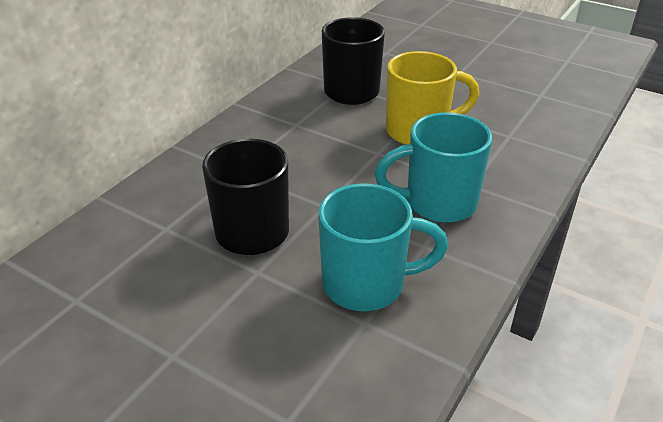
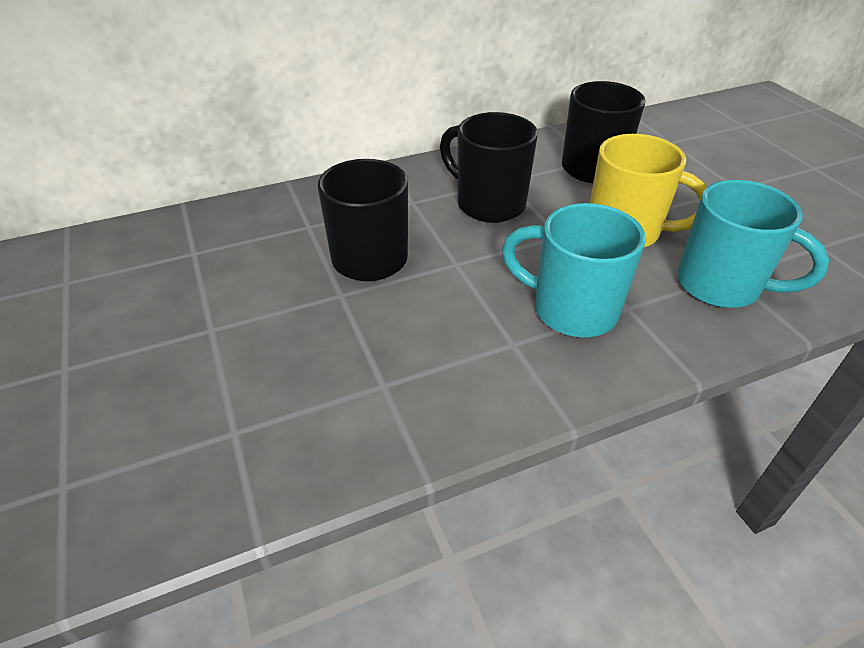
camera: 35 degrees right, 5 degrees up
turquoise mug [318,183,448,311] -> turquoise mug moved to [677,180,829,308]
none -> black mug [440,112,538,223]

